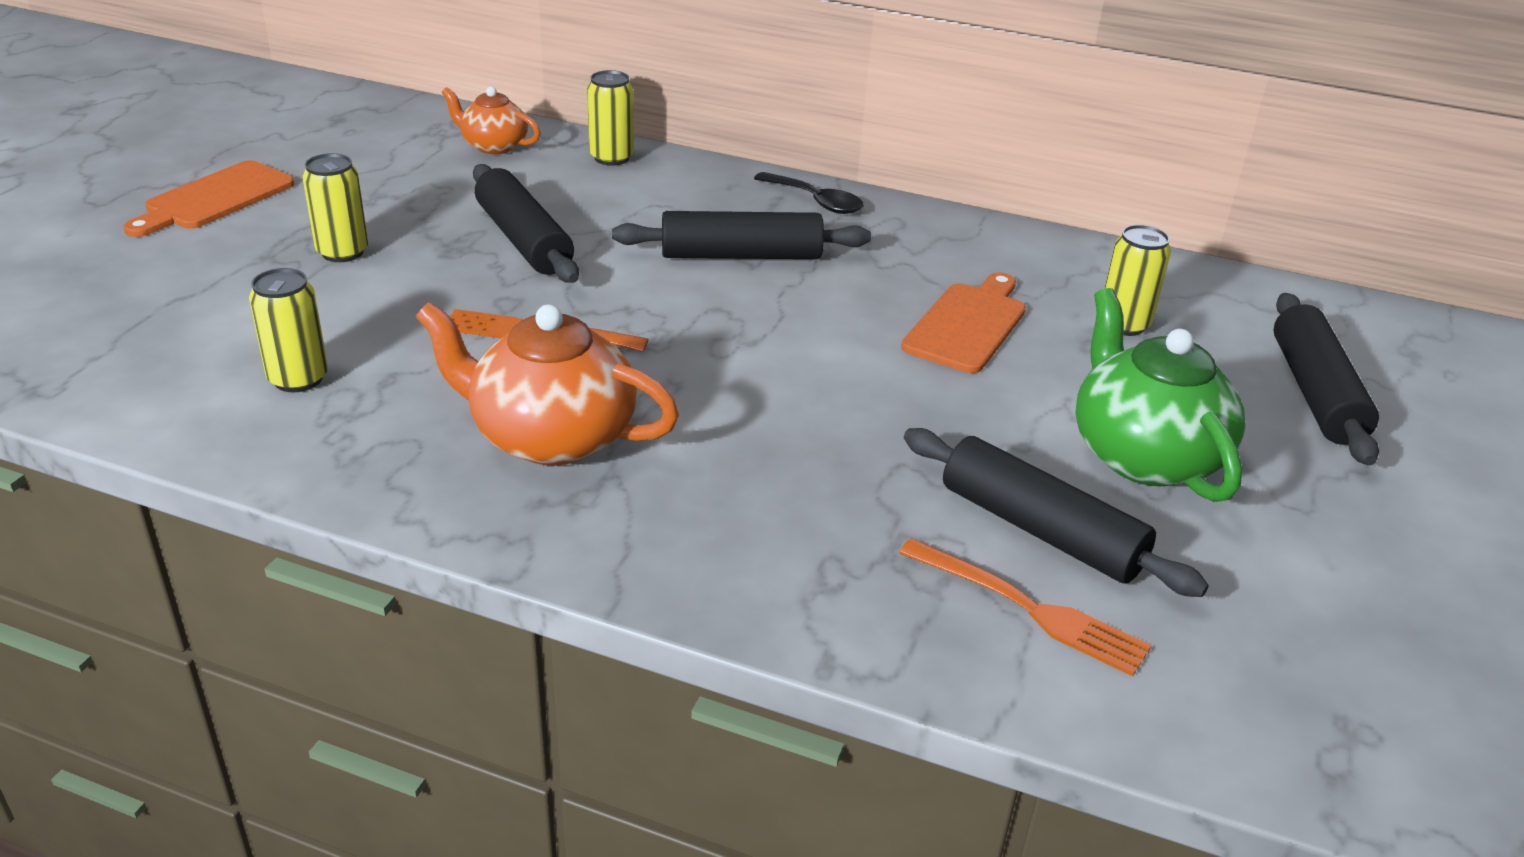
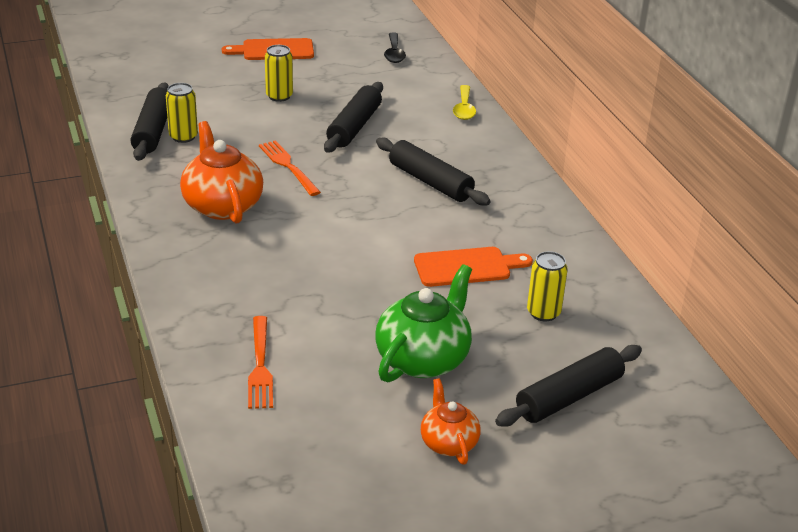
camera: 50 degrees right, 0 degrees up
orange teapot [442,86,540,154] -> orange teapot moved to [421,379,481,465]
yellow can [587,70,634,166] -> yellow spoon [453,85,476,120]
black spoon [754,172,863,214] -> black spoon moved to [384,32,406,63]
black rolling pin [904,428,1209,597] -> black rolling pin moved to [130,83,169,161]

